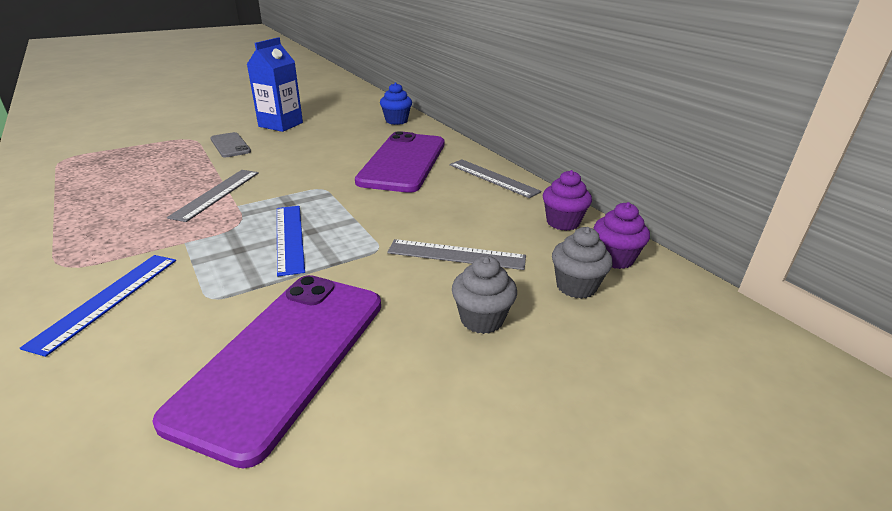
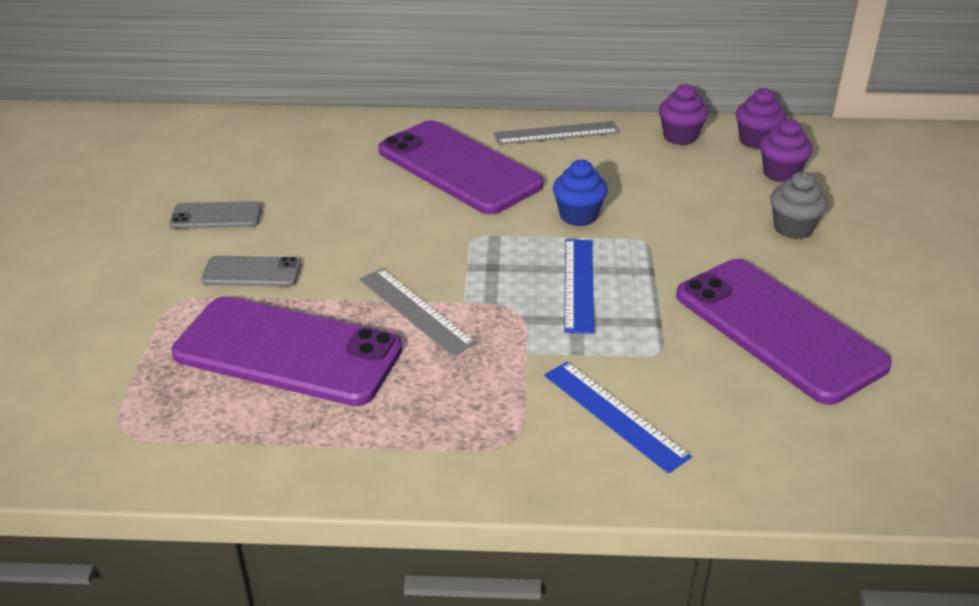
camera: 55 degrees left, 5 degrees up
blue carton [247,37,303,132] -> grey phone [169,201,262,229]
blue ruler [277,206,305,276] -> blue ruler turned 75 degrees clockwise [564,239,594,334]
blue cupcake [380,82,412,125] -> blue cupcake moved to [553,159,608,226]
grey ruler [387,239,526,270] -> none
grey cupcake [552,227,613,299] -> purple cupcake [760,119,813,182]
none -> purple phone [172,296,403,406]

